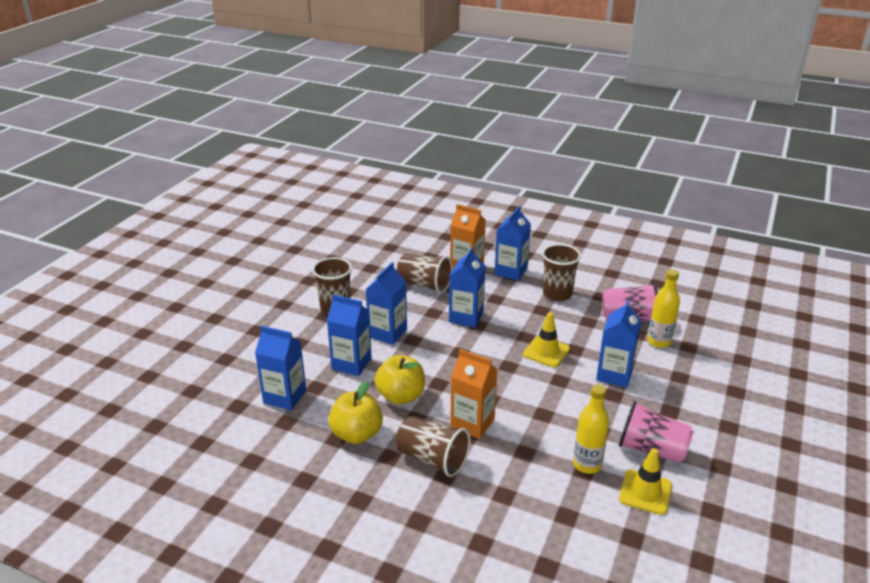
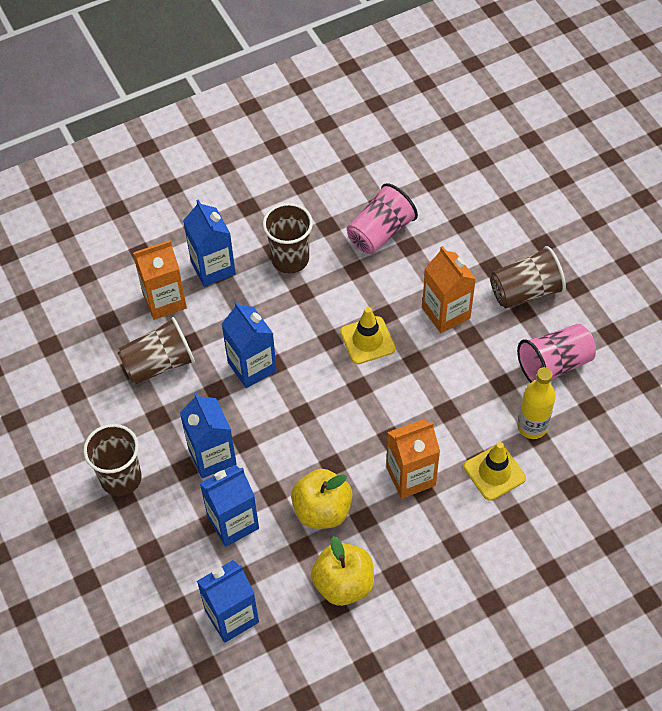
camera: 50 degrees left, 25 degrees up
brown cup [396,416,471,477] -> brown cup moved to [490,246,566,308]
blue carton [596,300,642,388] -> orange carton [422,246,476,333]
yellow traffic cone [619,448,672,515] -> yellow traffic cone moved to [464,442,526,501]
yellow bottle [647,269,680,348] -> none

